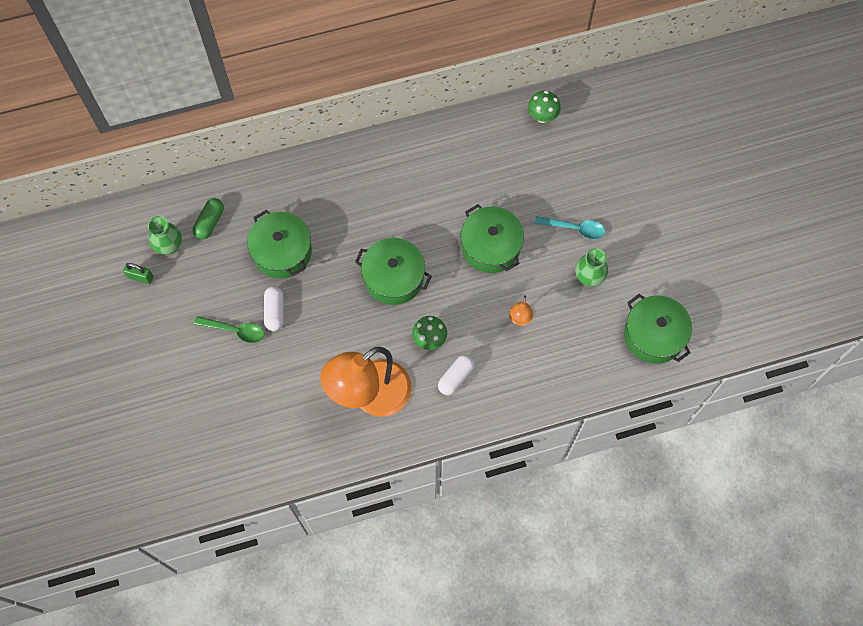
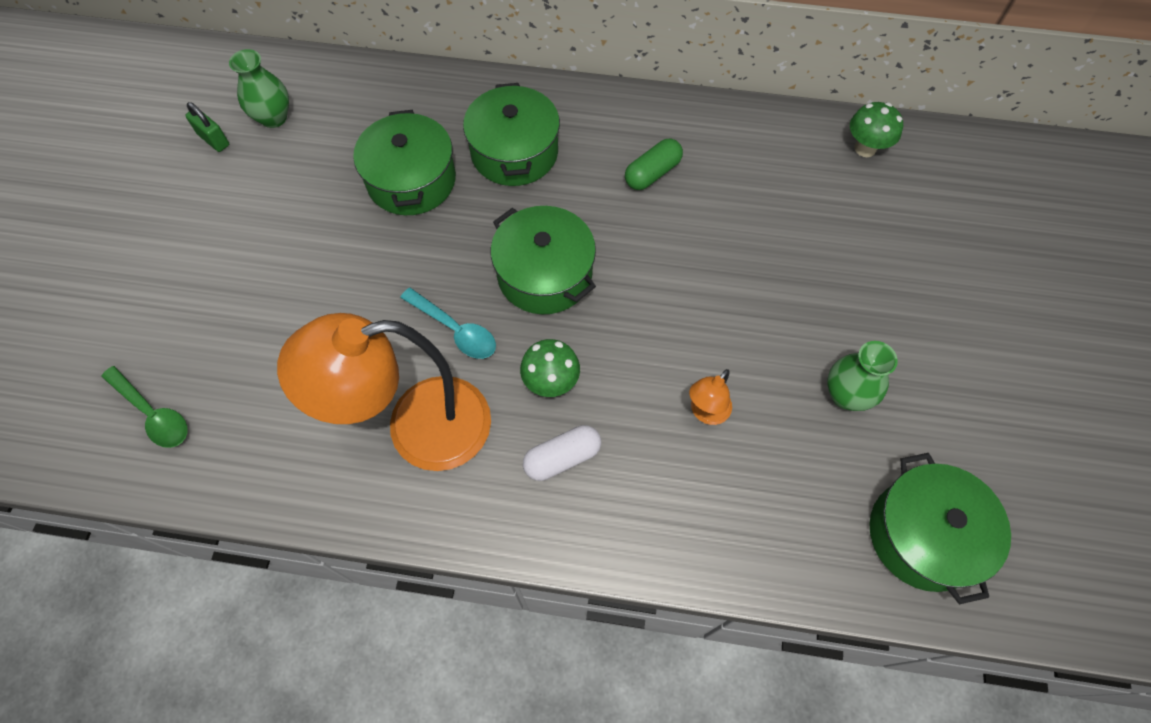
camera: 25 degrees right, 5 degrees down
green capsule [193,198,224,240] -> green capsule moved to [625,138,683,190]
green spoon [194,316,265,343] -> green spoon moved to [102,366,188,448]
white capsule [264,286,283,331] -> none
green pot [461,204,524,273] -> green pot moved to [463,83,560,186]
turquoise spoon [535,216,605,239] -> turquoise spoon moved to [400,288,496,359]

